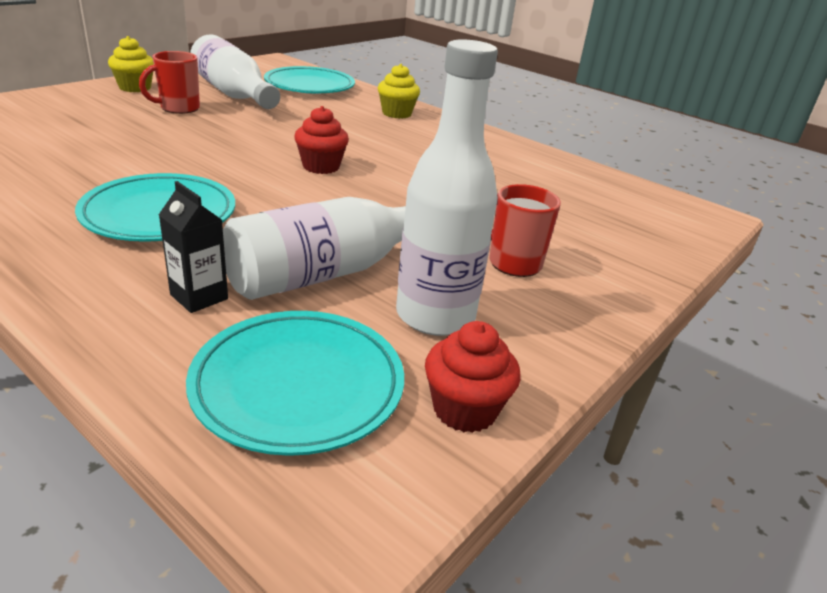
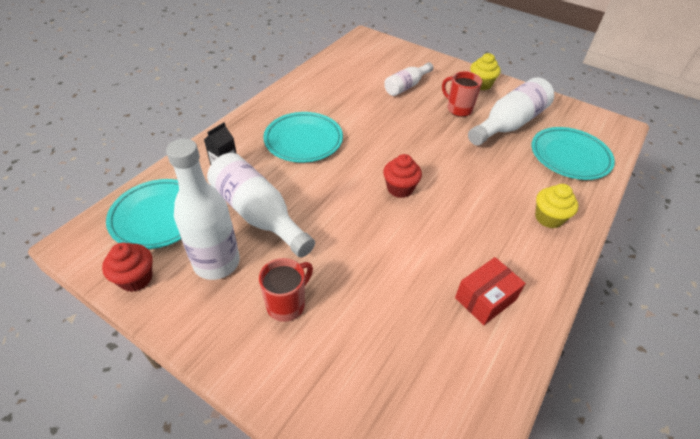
camera: 85 degrees right, 15 degrees up
none -> white bottle [384,62,433,96]
none -> red box [455,257,526,325]

